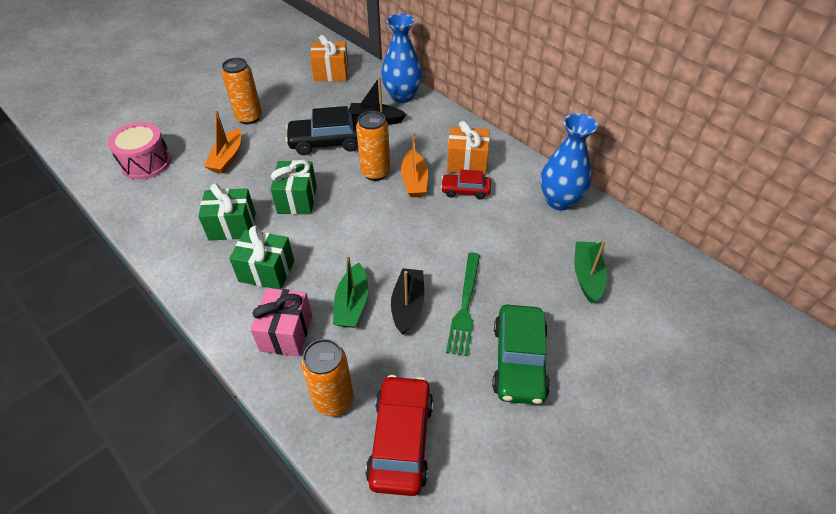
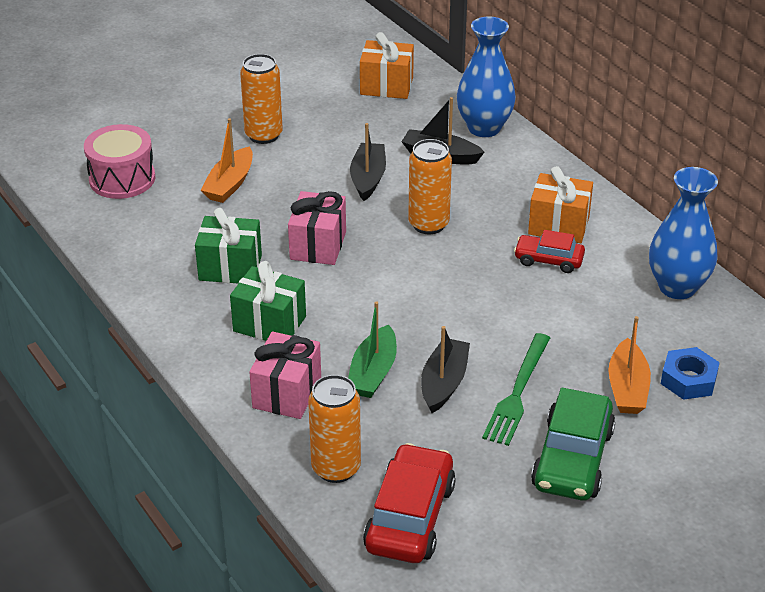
camera: 10 degrees right, 10 degrees down
green gift [271,160,317,214] -> pink gift [288,191,346,265]
black car [285,106,359,155] -> black boat [350,123,386,201]
orange boat [401,132,428,197] -> orange boat moved to [608,316,651,414]
green boat [574,240,607,304] -> blue nut [661,347,720,400]

